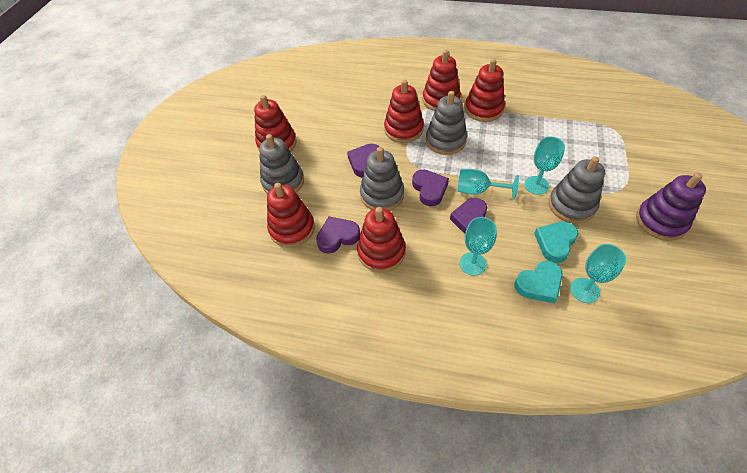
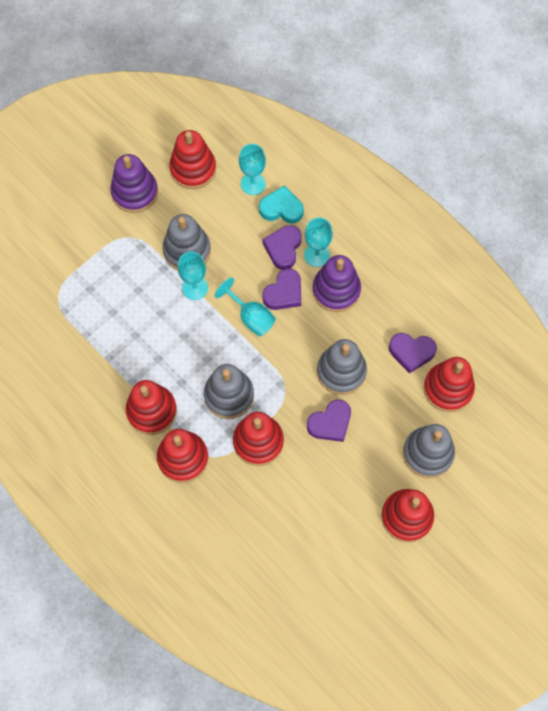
camera: 150 degrees left, 15 degrees up
red stacking toy [357,207,406,272] -> red stacking toy moved to [169,130,216,189]
purple heart [412,169,449,206] -> purple heart moved to [263,225,302,270]
turquoise heart [534,222,578,263] -> none
none -> purple stacking toy [312,255,361,312]

